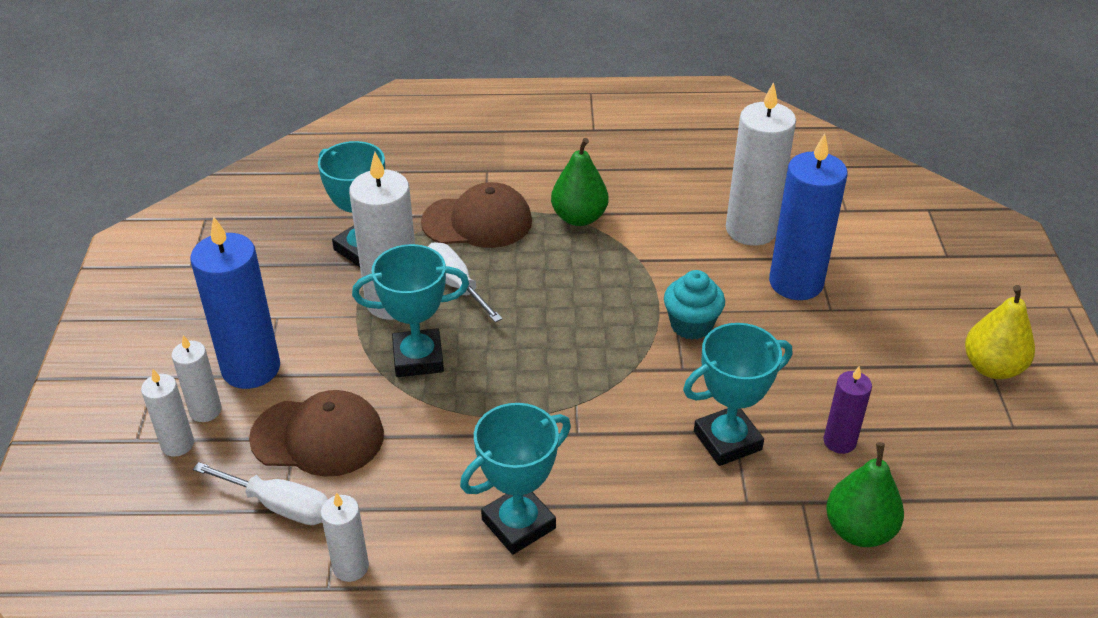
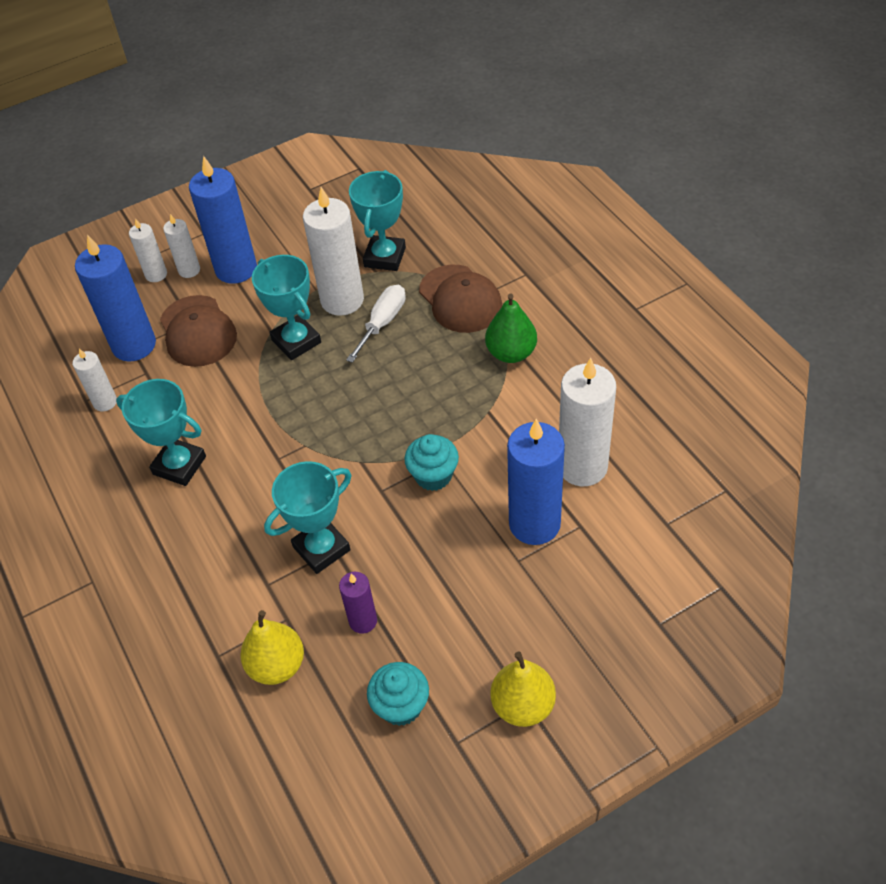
camera: 65 degrees right, 10 degrees up
white screwdriver [193,462,328,525] -> blue candle [75,235,156,362]
turquoise trophy [683,323,792,466] -> turquoise trophy turned 75 degrees counterclockwise [264,461,351,574]
green pear [826,442,904,547] -> yellow pear [240,610,304,685]
none -> turquoise cupcake [367,662,429,726]

